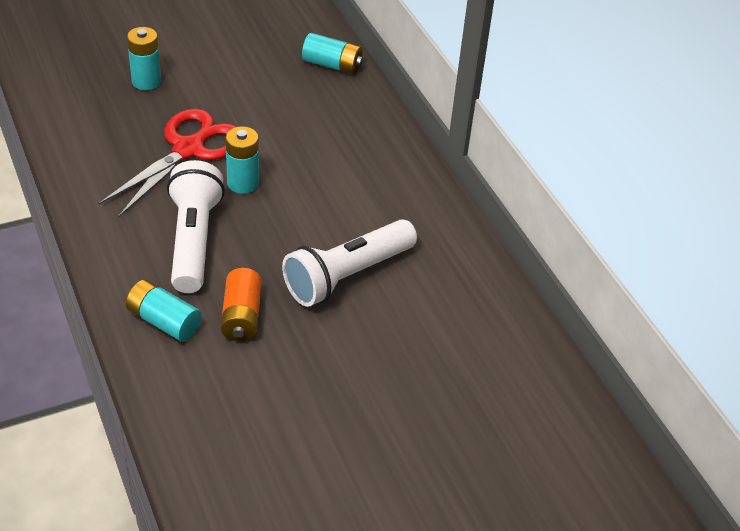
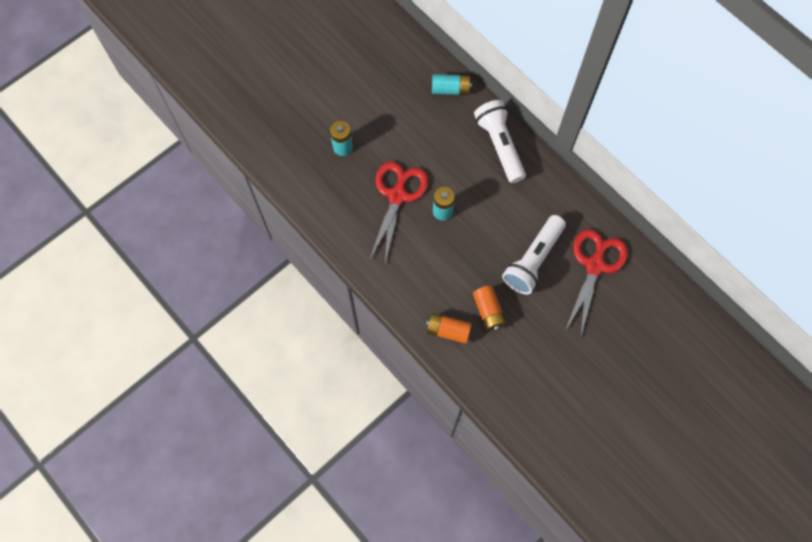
camera: 15 degrees left, 25 degrees up
turquoise battery [126,279,202,342] -> orange battery [426,313,472,344]
white flashlight [167,160,225,293] -> white flashlight moved to [474,100,526,183]
none -> red scissors [565,229,628,338]

